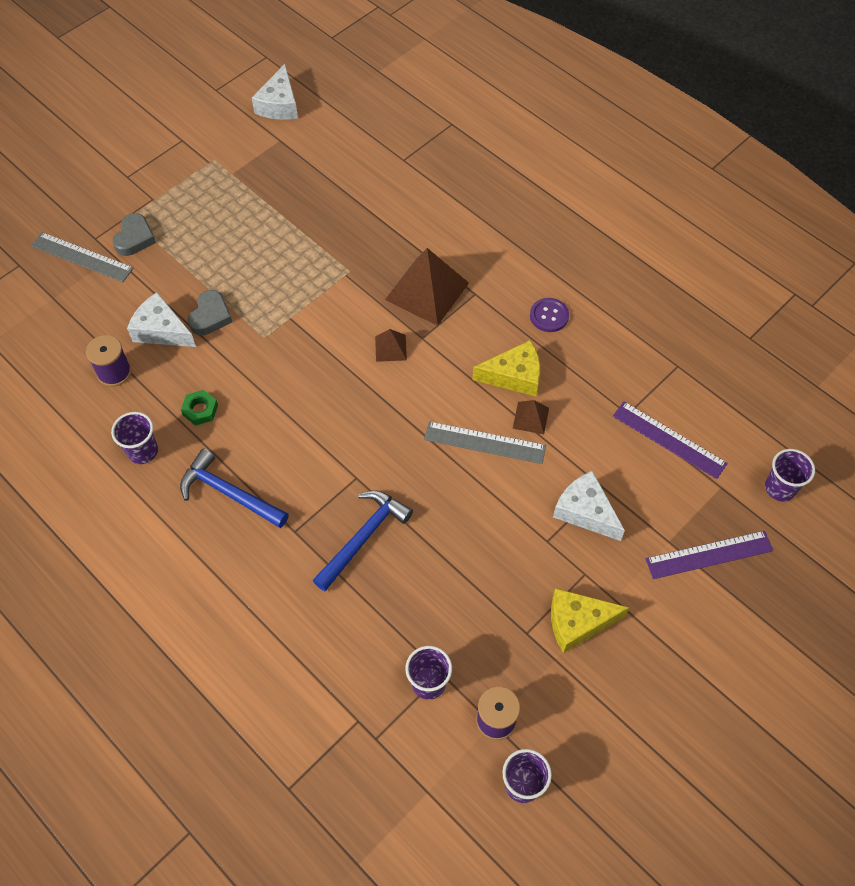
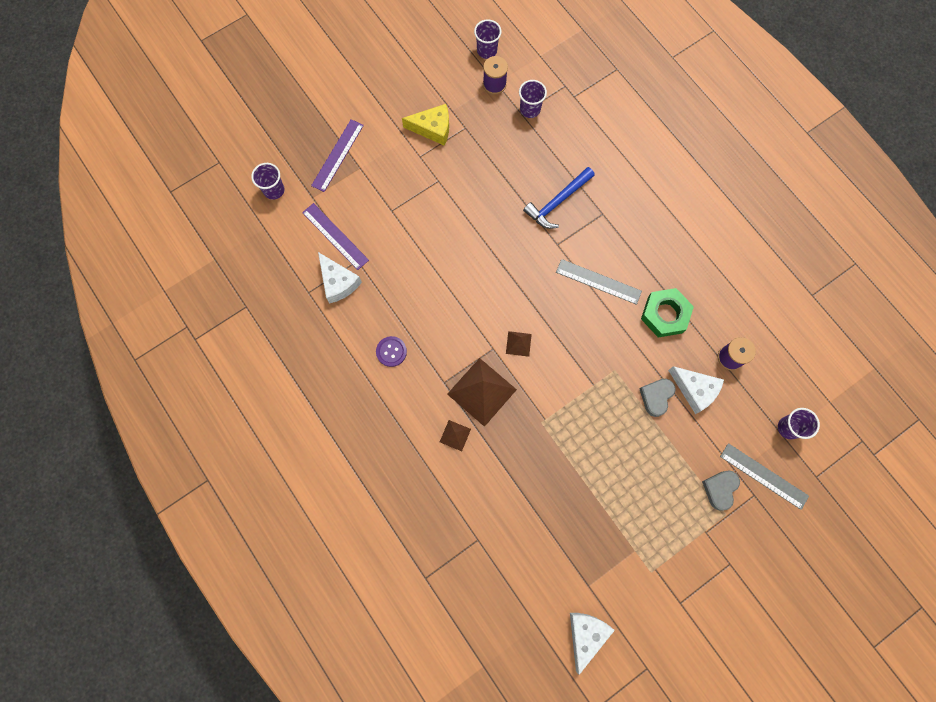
camera: 170 degrees left, 15 degrees up
purple cup [111,412,158,464] -> purple cup moved to [778,408,820,439]
blue hammer [180,448,289,528] -> none
green nut [181,390,218,426] -> green nut [641,288,694,338], size x1.87
grey ruler [424,421,546,464] -> grey ruler moved to [556,259,642,305]
yellow cheese [472,340,540,397] -> none
brown pyramid [513,400,549,434] -> brown pyramid moved to [440,420,471,451]
white cheese [553,471,625,541] -> white cheese moved to [318,252,362,303]
purple ruler [646,531,773,579] -> purple ruler turned 60 degrees counterclockwise [311,119,364,192]

